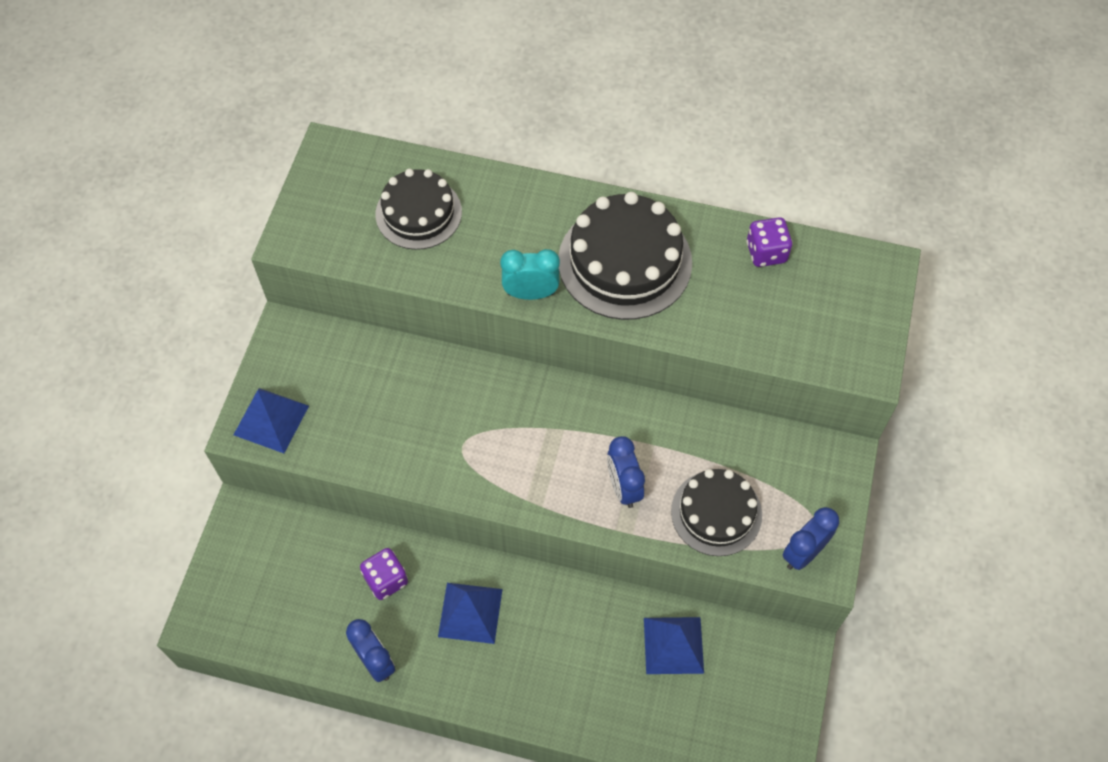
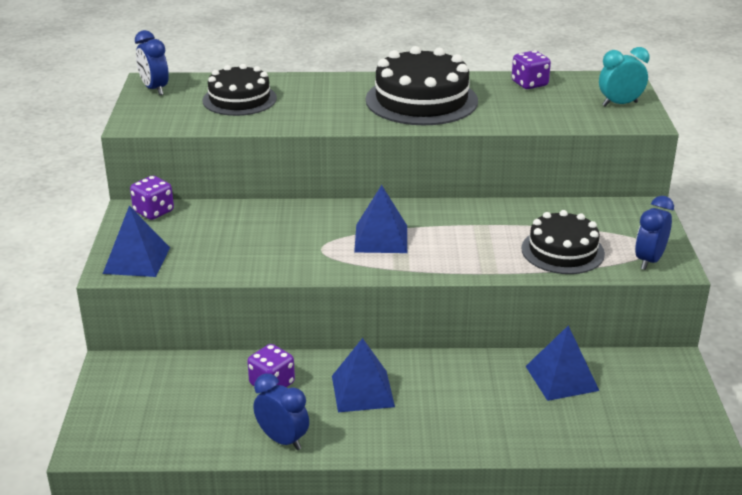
camera: 15 degrees left, 30 degrees down
turquoise clock [500,249,560,300] -> turquoise clock moved to [599,47,649,107]
blue clock [607,436,645,508] -> blue clock moved to [135,30,169,95]
none -> purple dice [130,176,174,220]
none -> blue pyramid [354,185,407,253]

